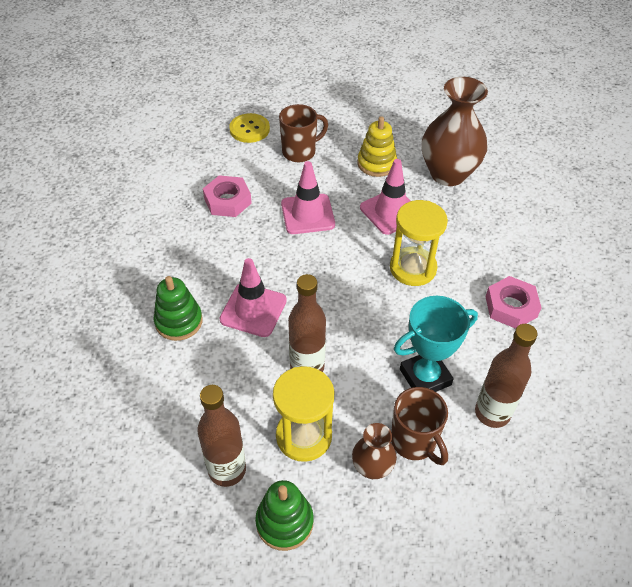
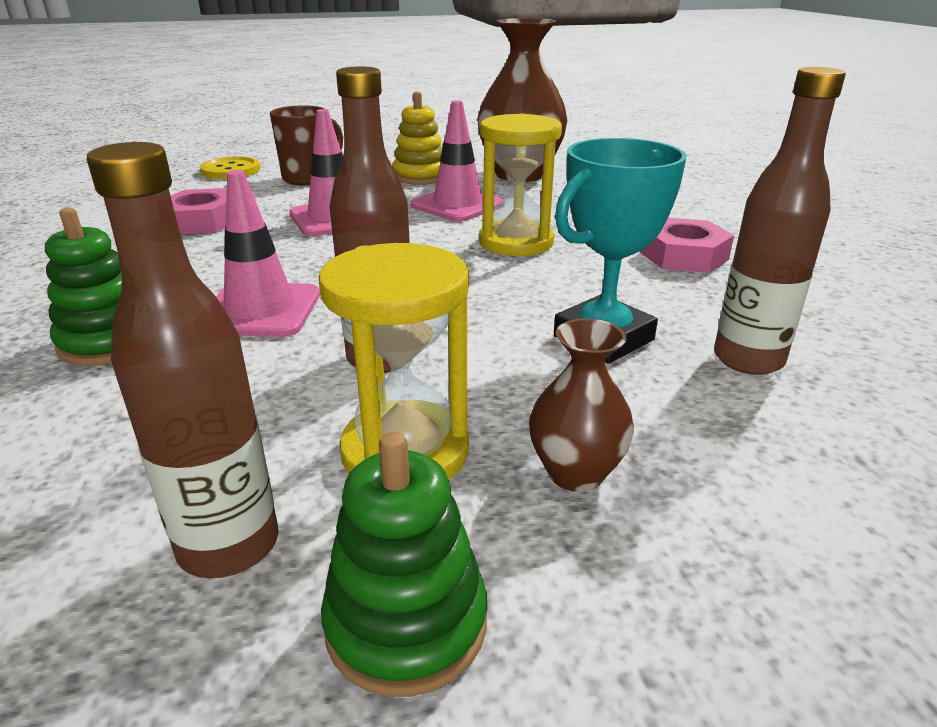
camera: 15 degrees left, 20 degrees down
brown mug [391,387,448,465] -> none

